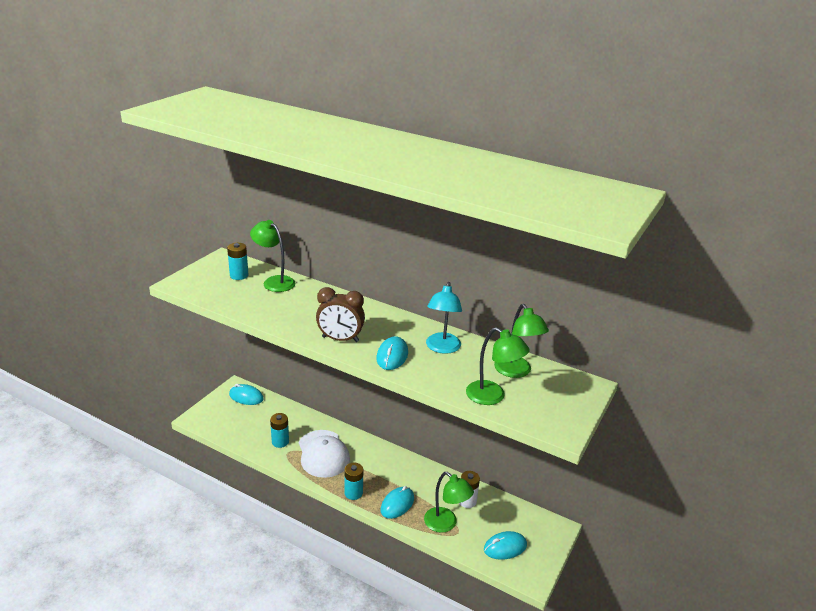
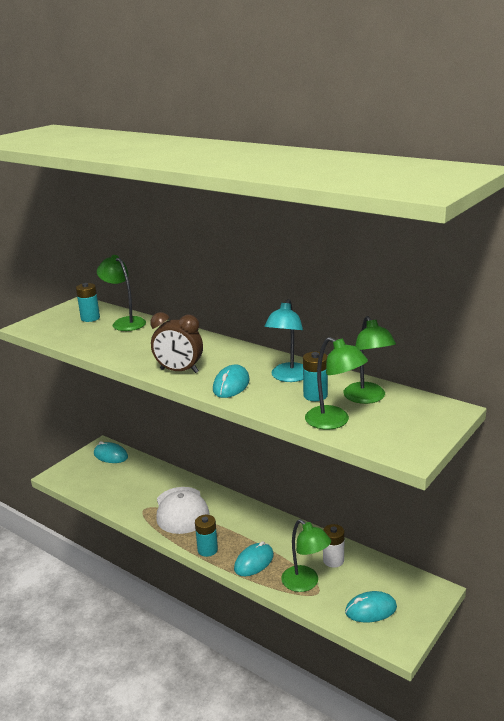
camera: 10 degrees right, 5 degrees down
turquoise battery [270,413,289,448] -> turquoise battery moved to [303,352,328,401]

